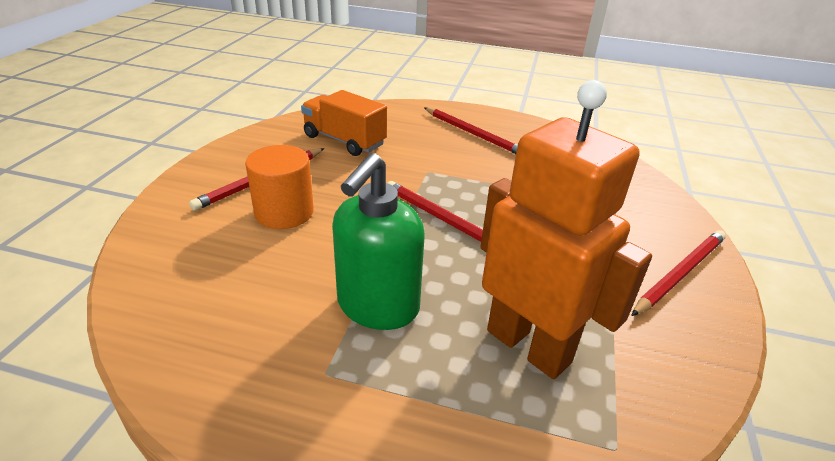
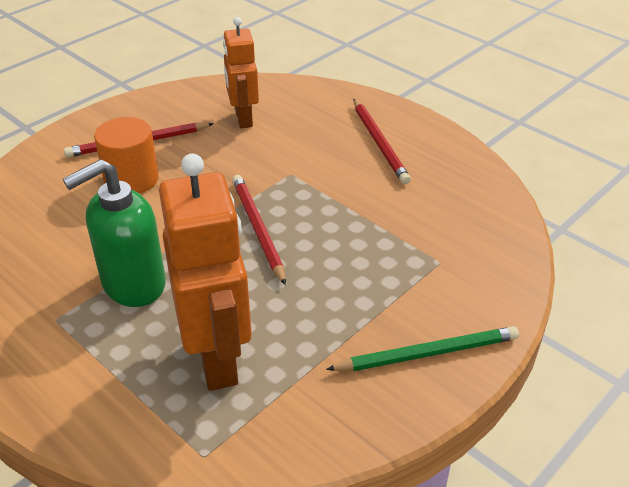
camera: 30 degrees right, 5 degrees up
orange truck [301,90,387,156] -> orange robot [223,17,259,128]
red pencil [631,230,726,316] -> green pencil [326,326,519,371]

